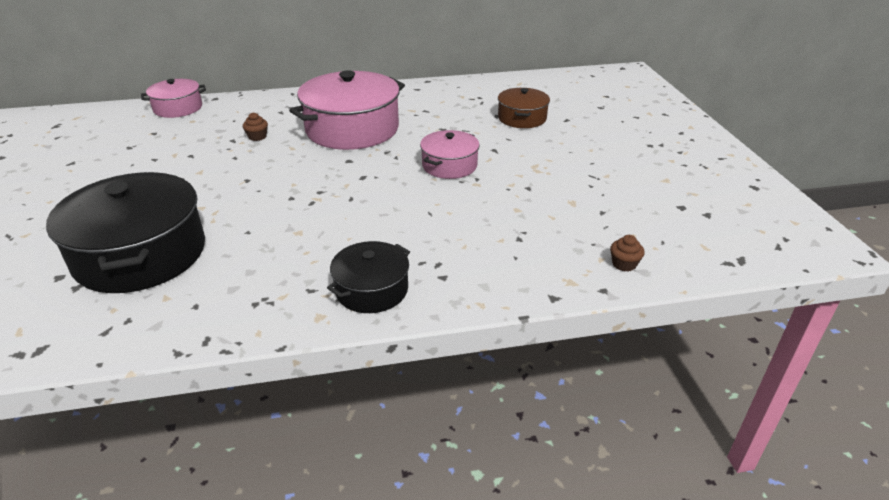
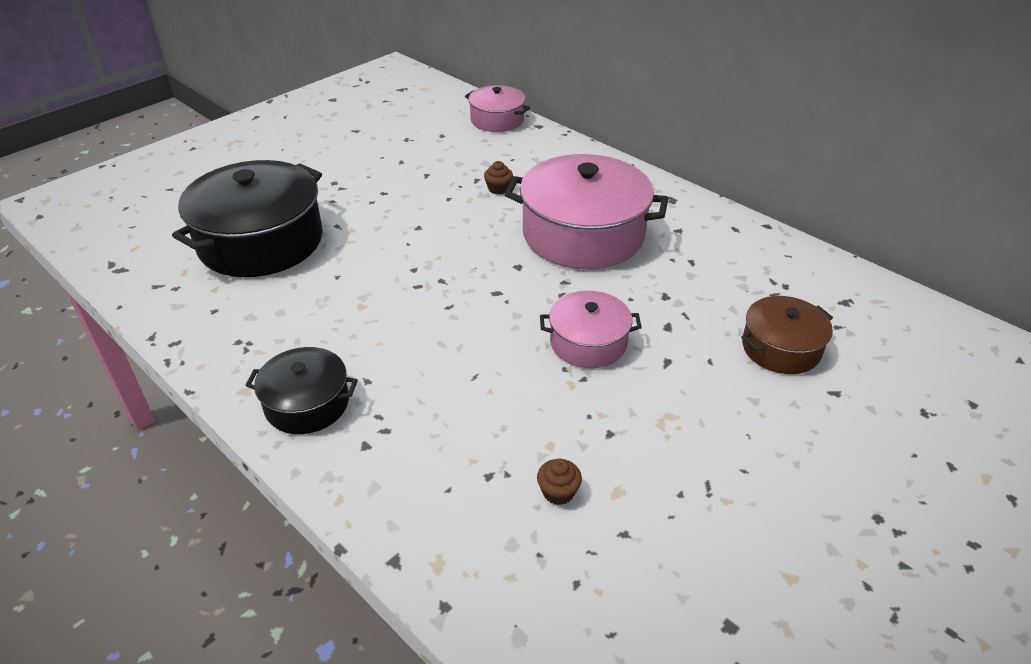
camera: 55 degrees right, 5 degrees up
brown cupcake [610,235,645,272] -> brown cupcake moved to [537,459,582,505]

